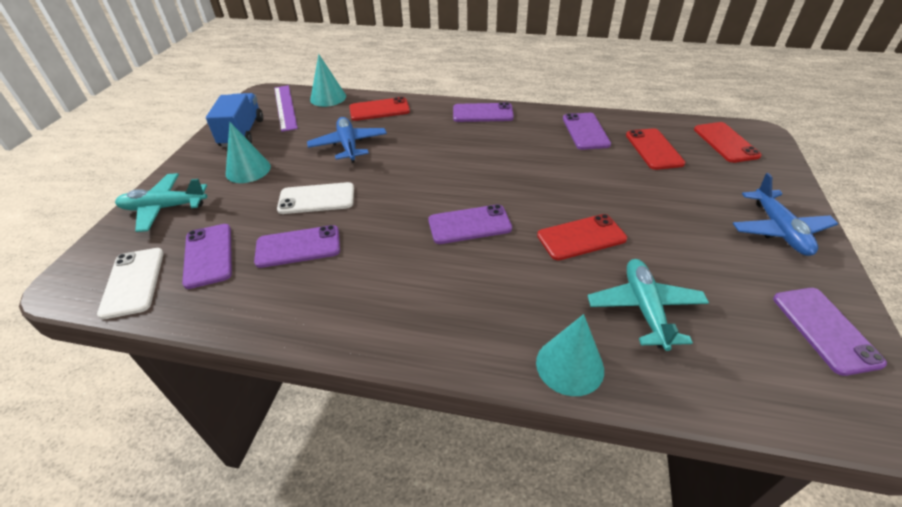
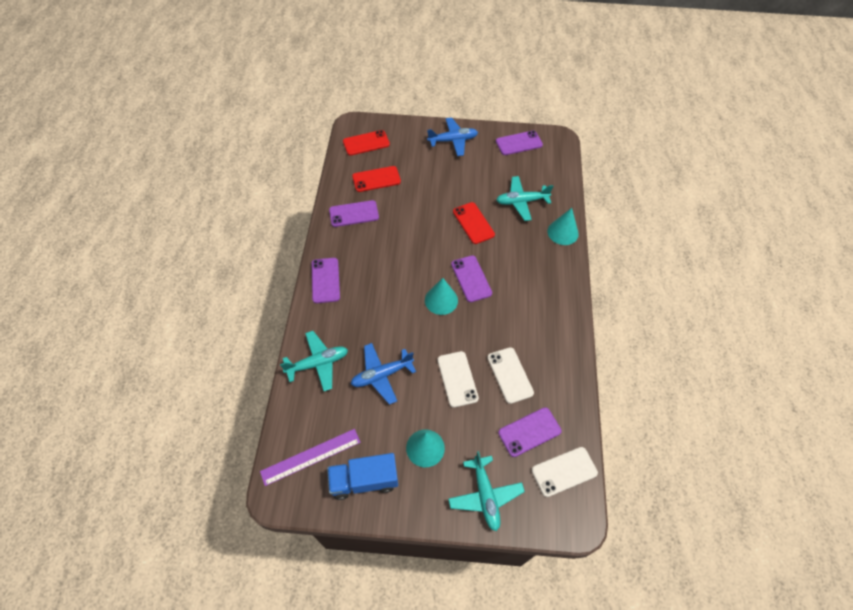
camera: 100 degrees left, 15 degrees up
purple phone [254,225,340,268] -> white phone [487,347,534,404]
turquoise cone [310,54,346,107] -> turquoise cone moved to [425,278,458,315]
red phone [349,97,410,121] -> turquoise plane [280,331,348,391]

